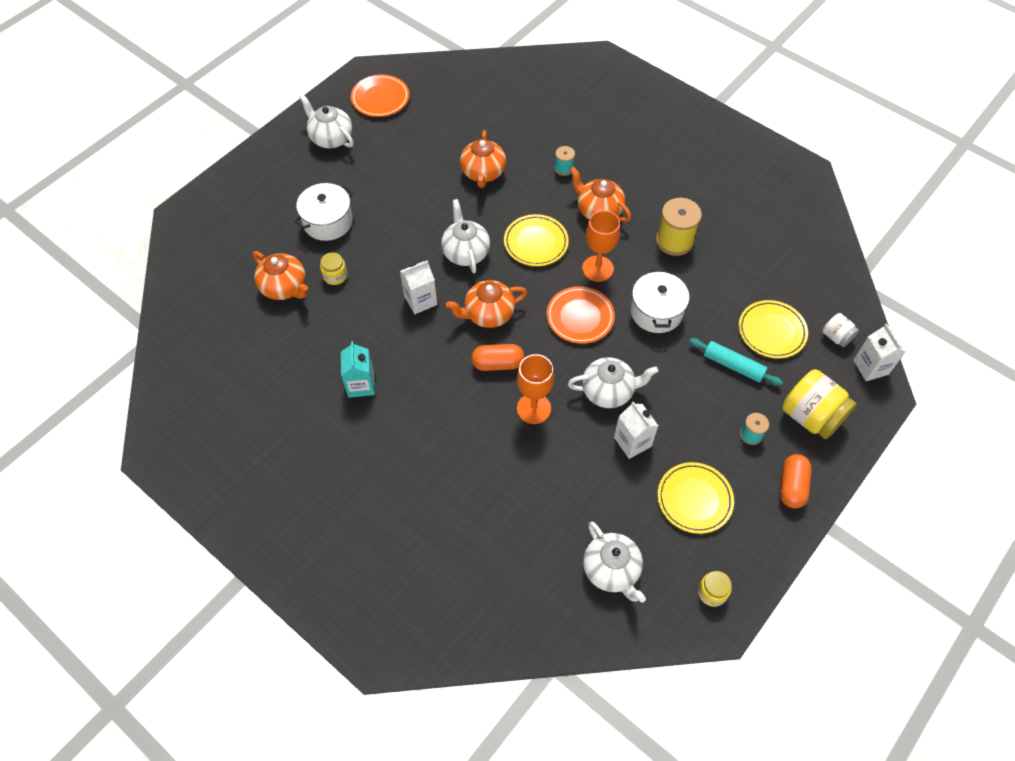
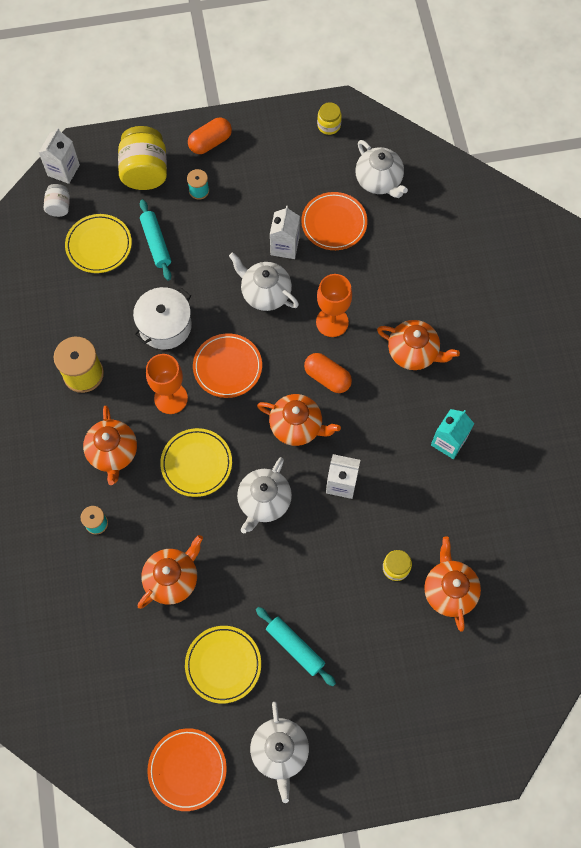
camera: 140 degrees left, 10 degrees up
white pot [294,183,353,241] -> none
white teapot [583,522,646,603] -> white teapot turned 135 degrees clockwise [355,140,408,198]
yellow plate [657,462,734,534] -> yellow plate moved to [185,626,261,703]
none -> turquoise rolling pin [256,607,336,686]
none -> orange plate [301,192,367,250]
none -> orange teapot [377,320,460,370]

